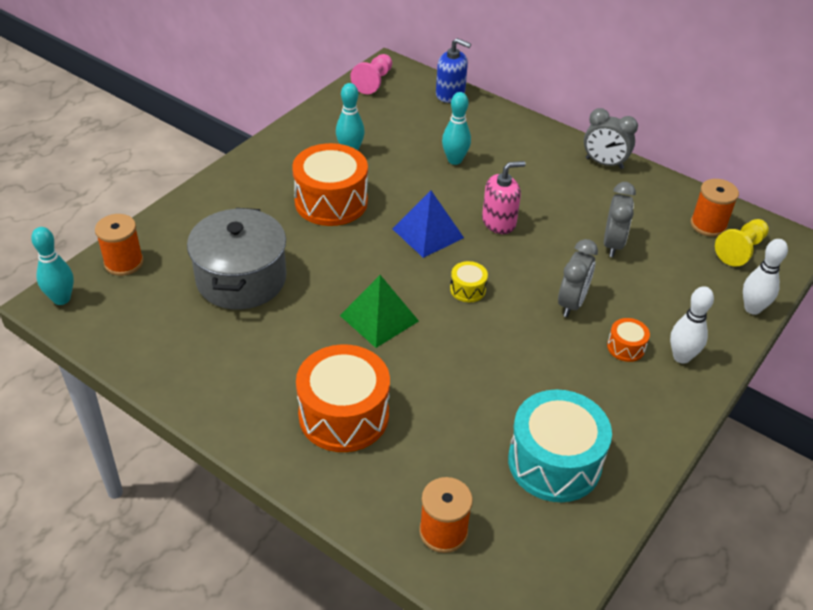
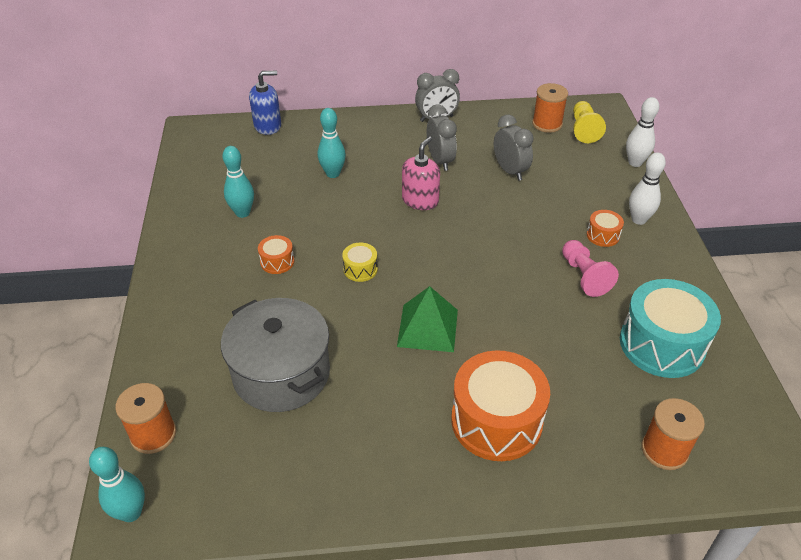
camera: 40 degrees left, 0 degrees up
orange drum [292,143,368,226] -> orange drum [258,235,294,274], size x0.45
pink pawn [350,54,392,94] -> pink pawn moved to [562,240,619,297]
blue pyramid [393,190,464,258] -> none
yellow drum [450,261,488,302] -> yellow drum moved to [342,242,378,282]
grey clock [558,239,598,317] -> grey clock moved to [427,104,457,171]

